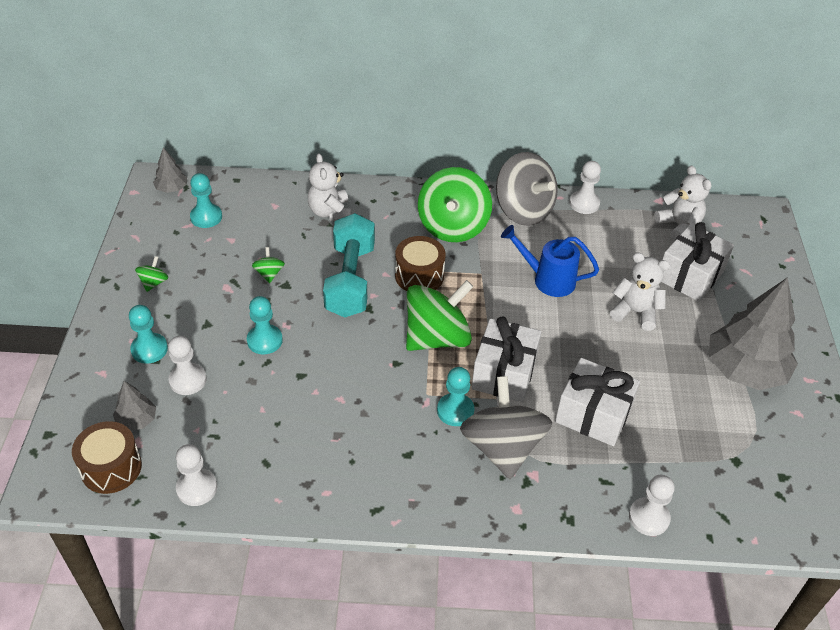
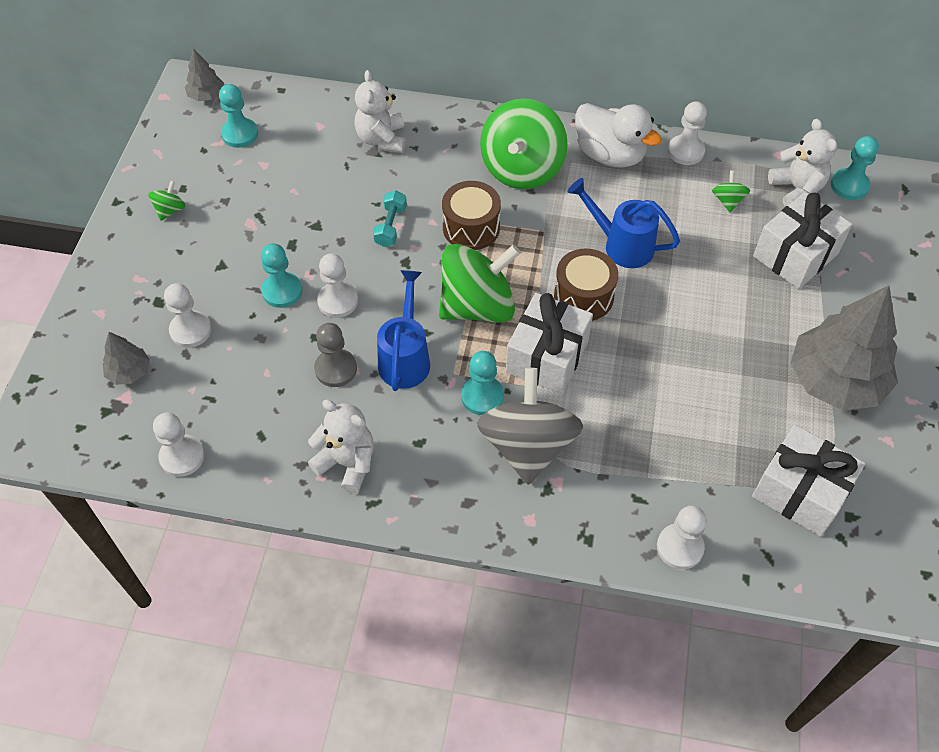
camera: 10 degrees right, 10 degrees up
brown drum [72,421,142,494] -> brown drum moved to [554,248,619,321]
turquoise pawn [129,305,168,364] -> turquoise pawn moved to [831,136,879,200]
green spinning top [252,247,285,283] -> green spinning top moved to [712,171,750,212]
turquoise dumbbell [323,213,375,318] -> turquoise dumbbell [373,190,407,247], size x0.46
grey spinning top [496,152,558,226] -> white duck [575,103,662,168]
white gift [555,358,640,446] -> white gift moved to [752,425,865,536]
white teddy bear [610,253,670,331] -> white teddy bear moved to [308,400,374,494]
none -> grey pawn [314,323,357,387]
none -> white pawn [317,253,358,318]
none -> blue watering can [377,270,430,391]

